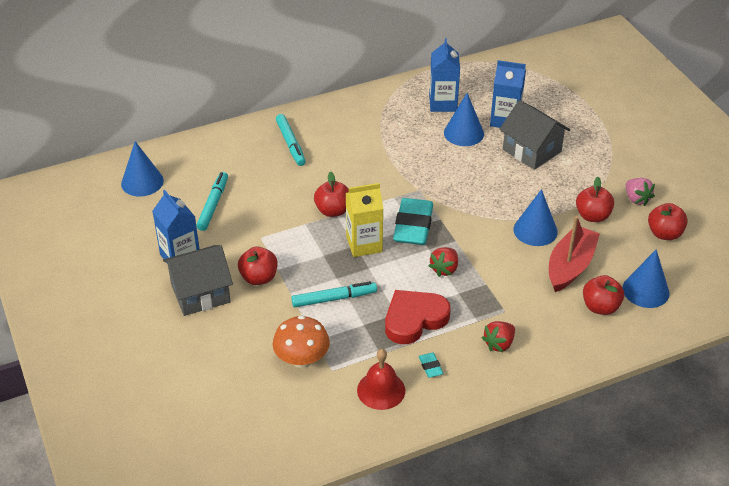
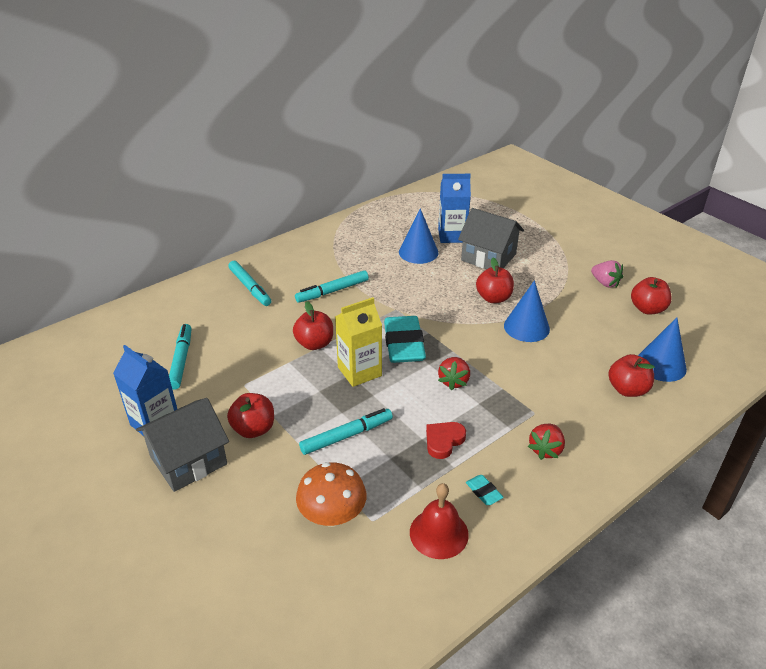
camera: 15 degrees left, 5 degrees down
blue cone [121,141,164,197] -> none
red heart [385,290,451,344] -> red heart [426,422,466,459], size x0.58
blue carton [429,38,460,112] -> none
red boat [549,216,600,292] -> none
red apple [576,177,614,222] -> red apple moved to [476,257,514,303]
none -> turquoise marker [295,270,369,303]

